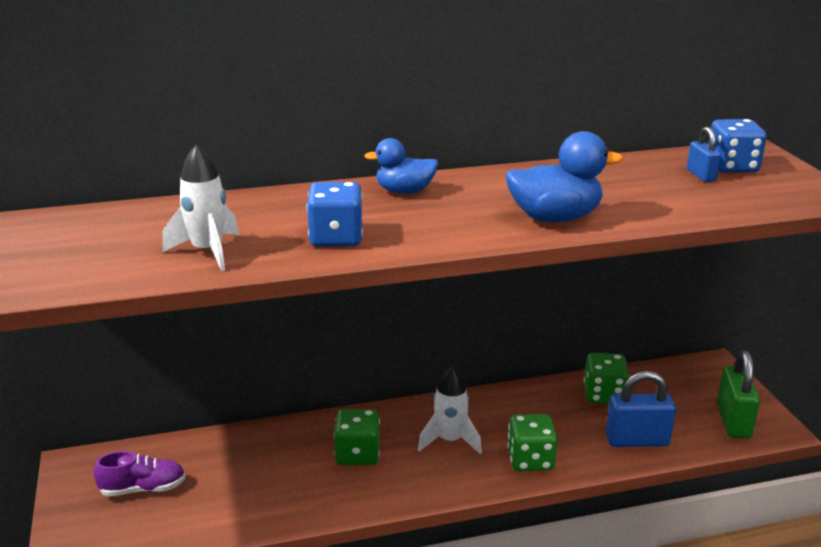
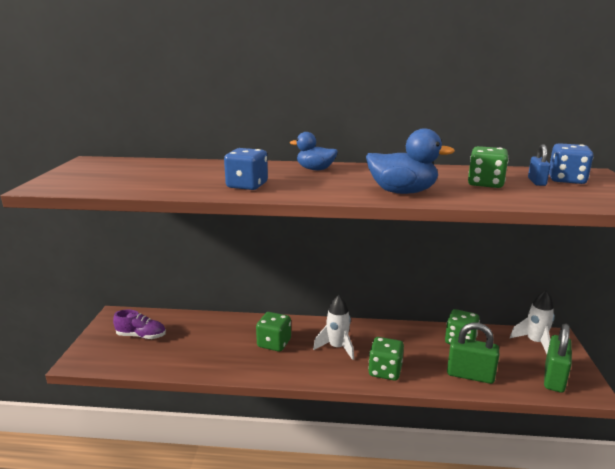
camera: 20 degrees right, 5 degrees down
white rocket [162,144,239,271] -> white rocket moved to [510,290,555,354]
blue padlock [606,371,676,447] -> green padlock [447,323,499,384]
none -> green dice [468,146,509,188]

